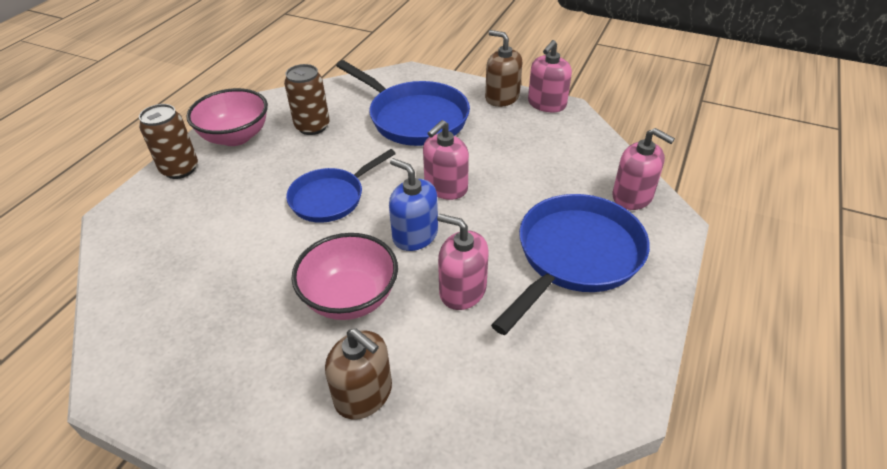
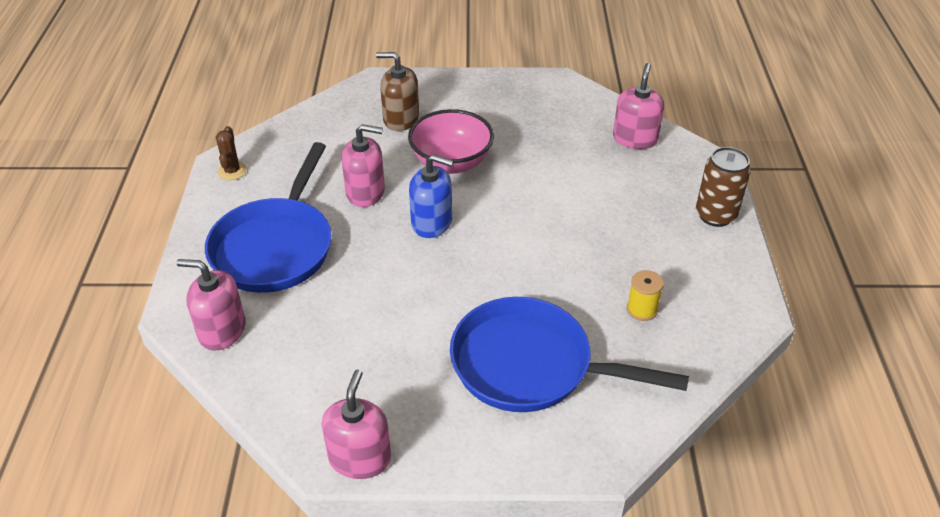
camera: 155 degrees right, 0 degrees up
pink bowl [186,88,268,146] -> none
brown can [284,64,329,135] -> yellow spool [627,270,664,321]
blue pan [286,149,396,223] -> none
pink soap dispenser [423,120,469,200] -> pink soap dispenser moved to [613,63,664,149]
brown soap dispenser [485,30,522,107] -> none
none -> brown cactus [216,126,247,180]

